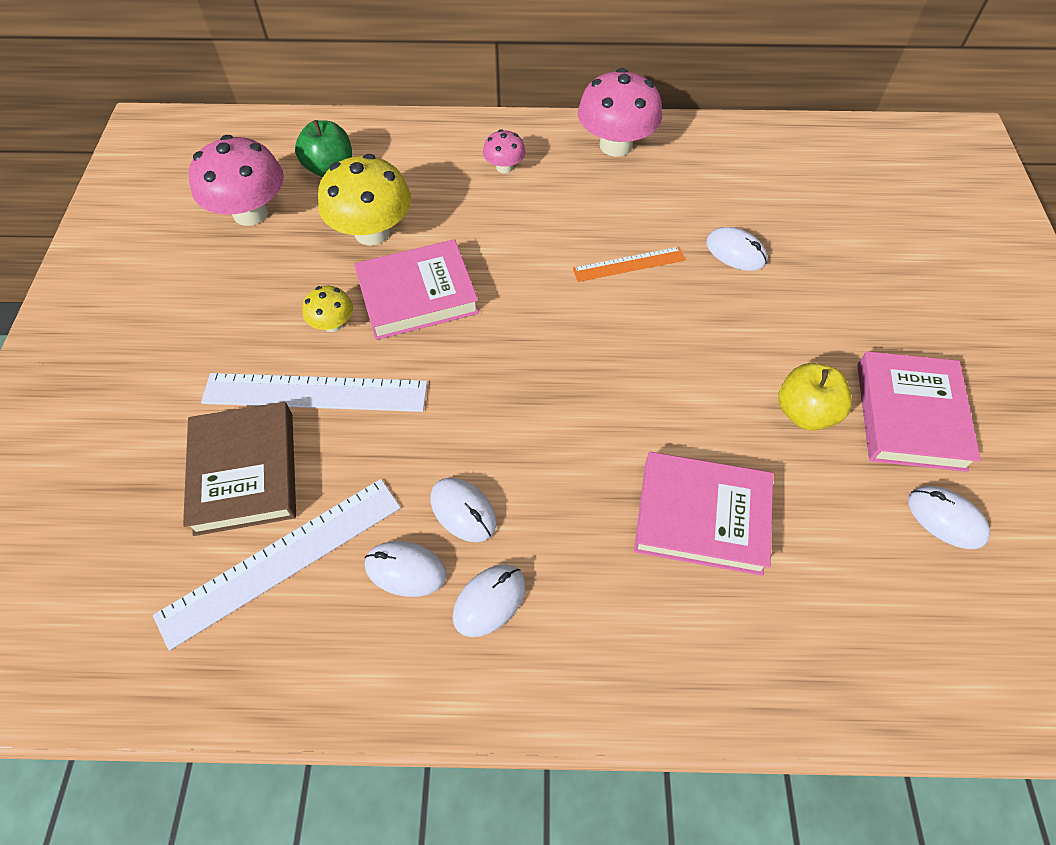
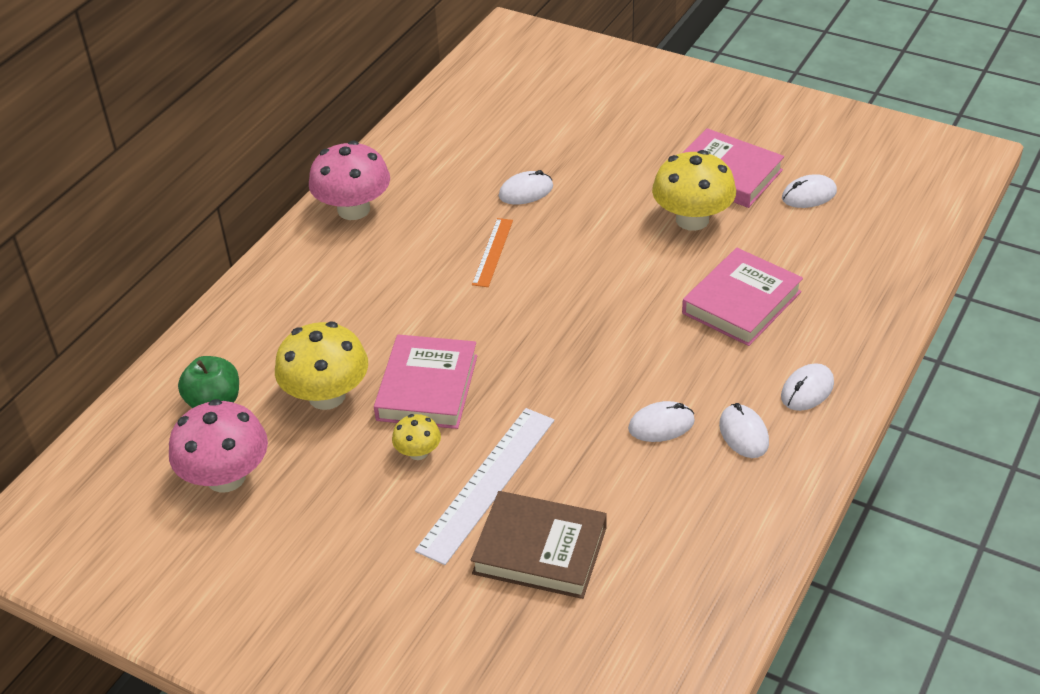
camera: 60 degrees left, 15 degrees down
white ruler [153,479,401,650] -> none
white mouse [365,541,446,597] -> white mouse moved to [781,363,834,411]
pink mushroom [483,129,526,173] -> none
yellow apple [778,363,852,431] -> yellow mushroom [652,150,736,231]

